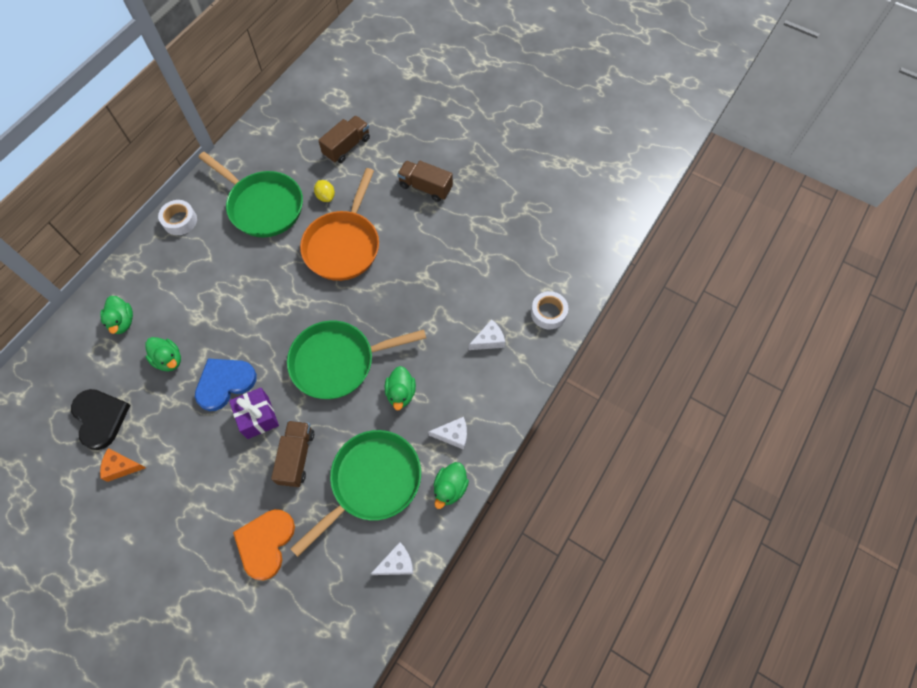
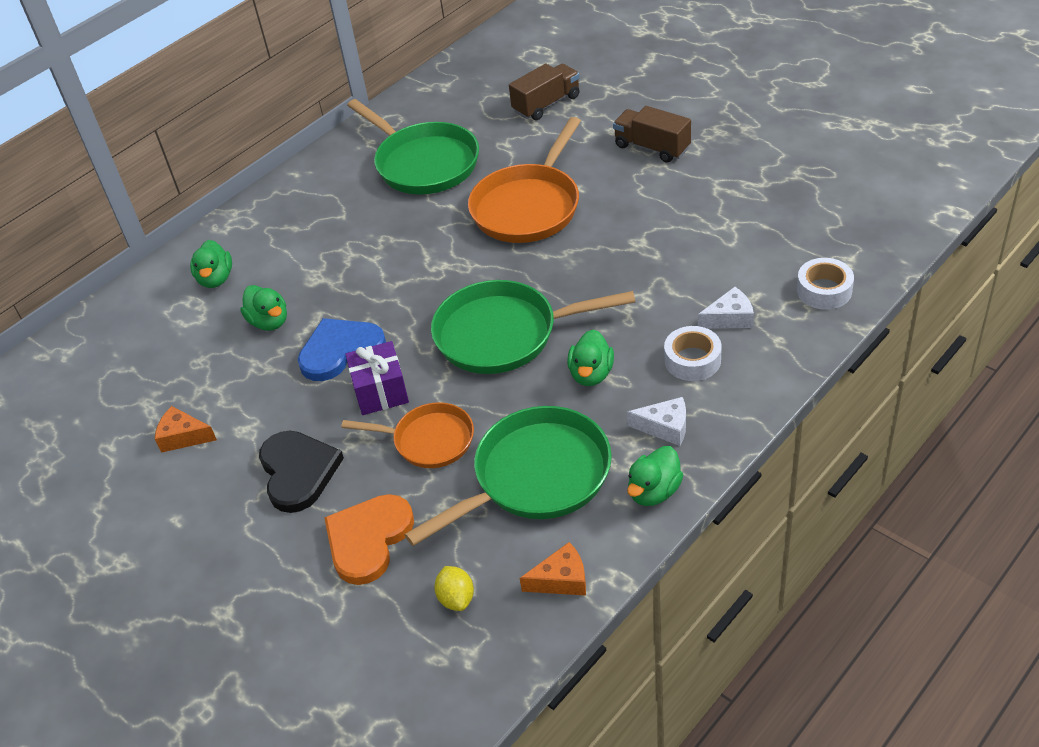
camera: 15 degrees right, 20 degrees down
black heart [71,389,130,450] -> black heart moved to [259,431,344,513]
white tape [158,200,197,235] -> white tape moved to [664,326,722,381]
brown truck [271,421,314,487] -> orange pan [341,402,474,468]
yellow lemon [314,180,335,202] -> yellow lemon moved to [434,566,474,611]
white cheese [371,542,413,575] -> orange cheese [520,542,586,596]

